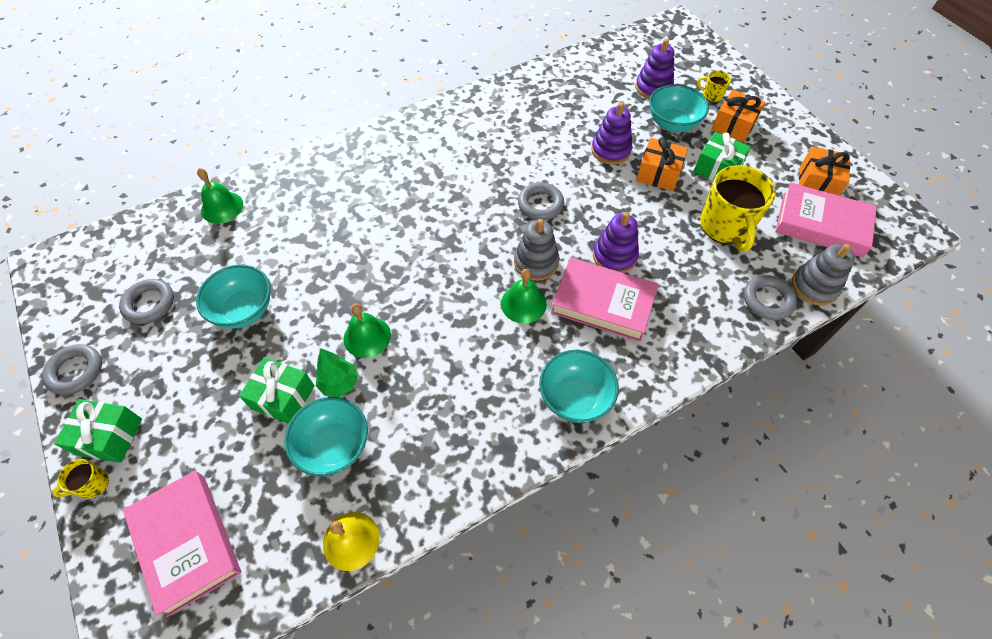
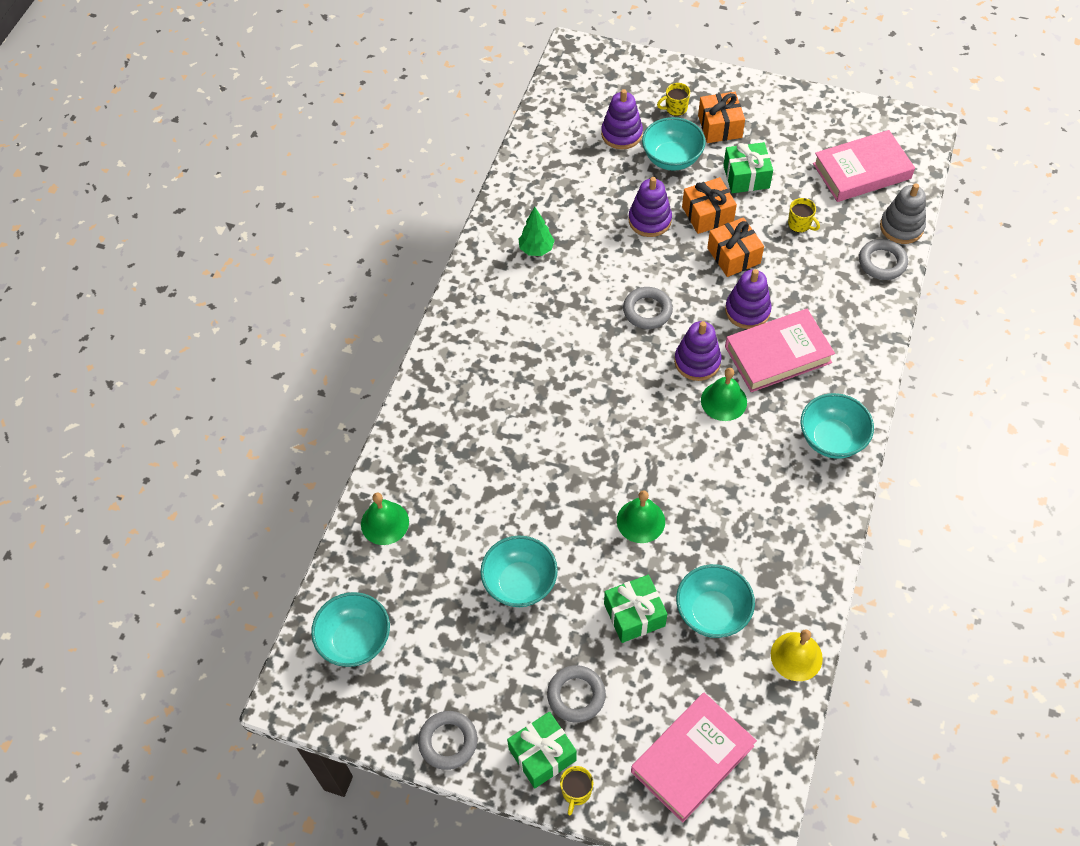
camera: 40 degrees left, 0 degrees up
grey ring [119,279,174,324] -> grey ring moved to [547,665,606,723]
pink book [123,471,241,617] -> pink book turned 60 degrees counterclockwise [631,693,757,822]
green tree [316,348,358,397] -> green tree moved to [518,207,555,256]
grey stacking toy [514,219,559,281] -> purple stacking toy [674,321,721,381]
yellow mug [700,165,776,252] -> yellow mug [788,198,820,233], size x0.45
orange gift [799,147,850,196] -> orange gift moved to [707,217,764,277]
none -> turquoise bowl [311,592,390,667]

